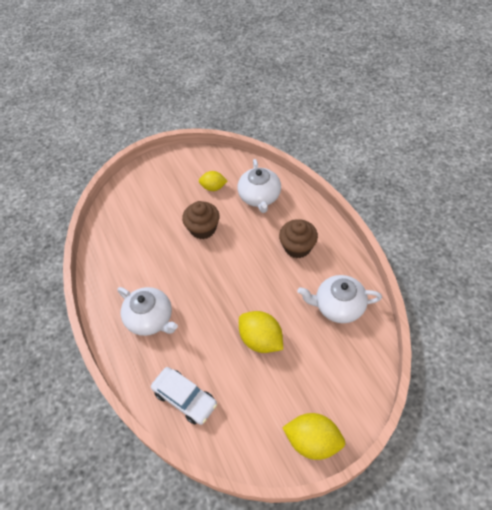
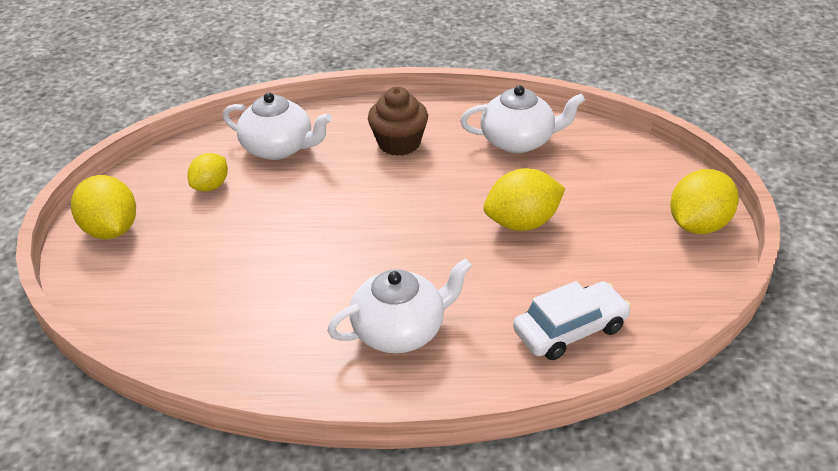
camera: 65 degrees left, 15 degrees down
brown cupcake [182,201,219,239] -> none
white teapot [297,275,382,323] -> white teapot turned 120 degrees counterclockwise [460,85,585,153]
none -> yellow lemon [71,175,136,239]

